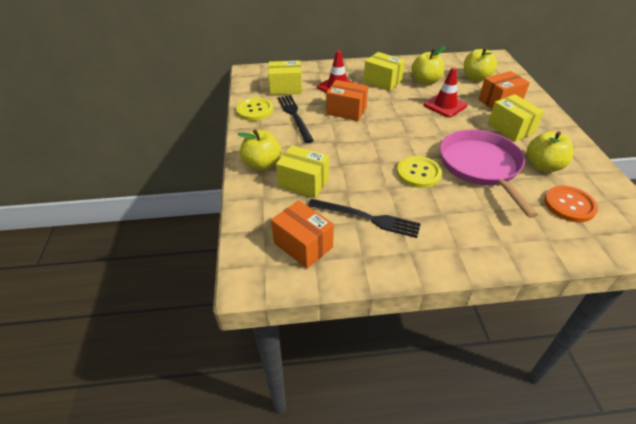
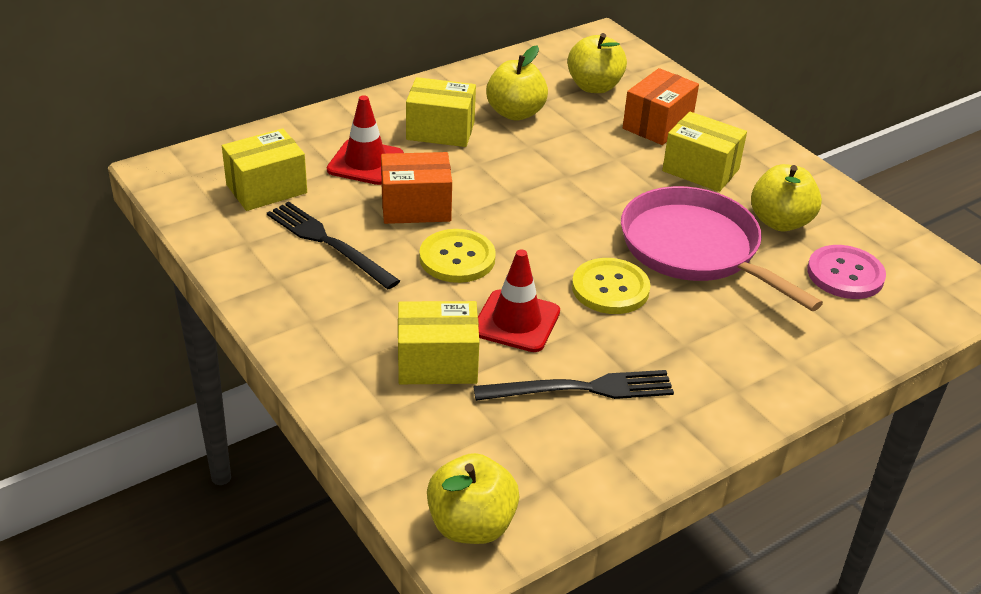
camera: 30 degrees left, 5 degrees down
yellow button [236,97,273,121] -> yellow button moved to [419,229,496,283]
yellow apple [237,129,281,170] -> yellow apple moved to [427,453,519,544]
orange box [271,200,334,268] -> none
red traffic cone [424,67,468,117] -> red traffic cone moved to [478,249,560,352]
orange button [544,186,598,222] -> pink button [807,245,886,299]

